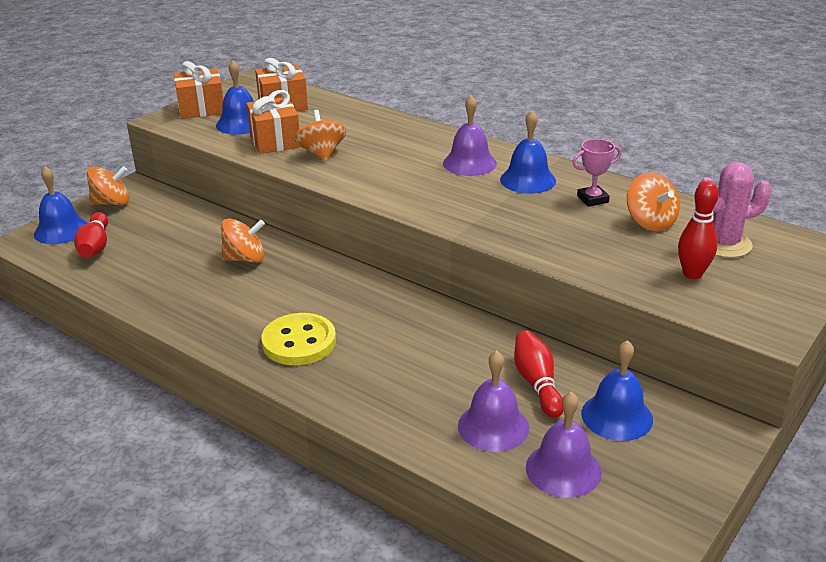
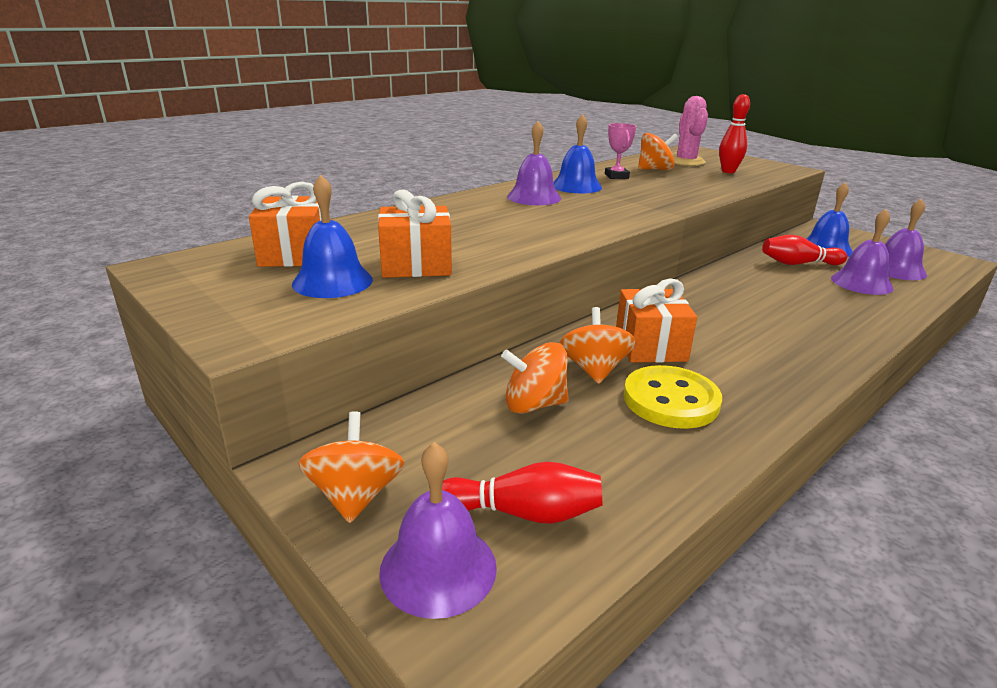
camera: 80 degrees left, 5 degrees down
blue bell [34,166,87,244] -> purple bell [379,442,497,619]
orange gift [174,61,224,119] -> orange gift moved to [616,278,697,363]
yellow button [261,313,336,365] -> yellow button moved to [623,365,722,429]
orange spinning top [295,110,346,161] -> orange spinning top moved to [501,342,568,414]

